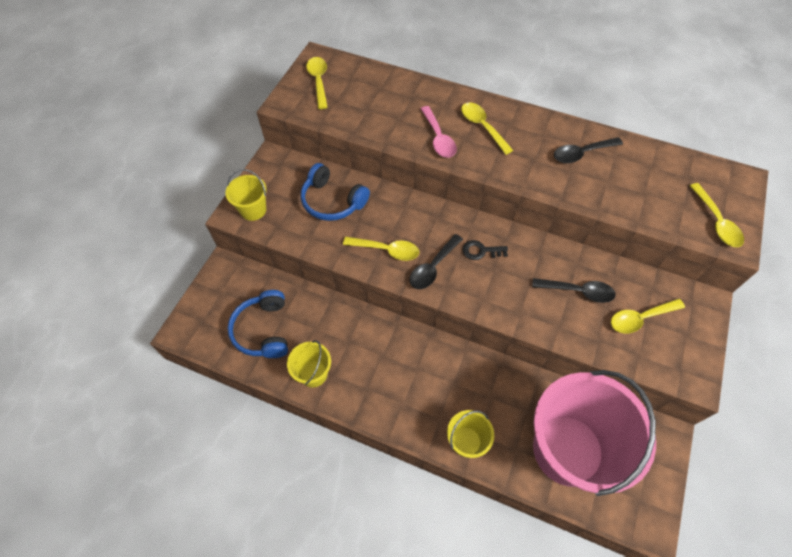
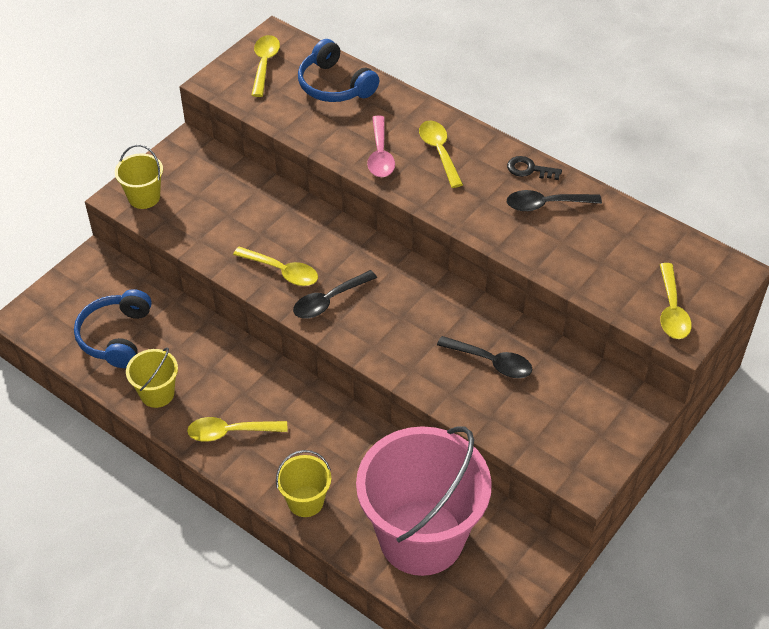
camera: 15 degrees right, 10 degrees down
blue headphones [301,163,370,221] -> blue headphones moved to [298,39,379,102]
black key [462,240,508,260] -> black key moved to [507,156,562,180]
yellow spoon [611,299,685,333] -> yellow spoon moved to [187,417,287,442]

